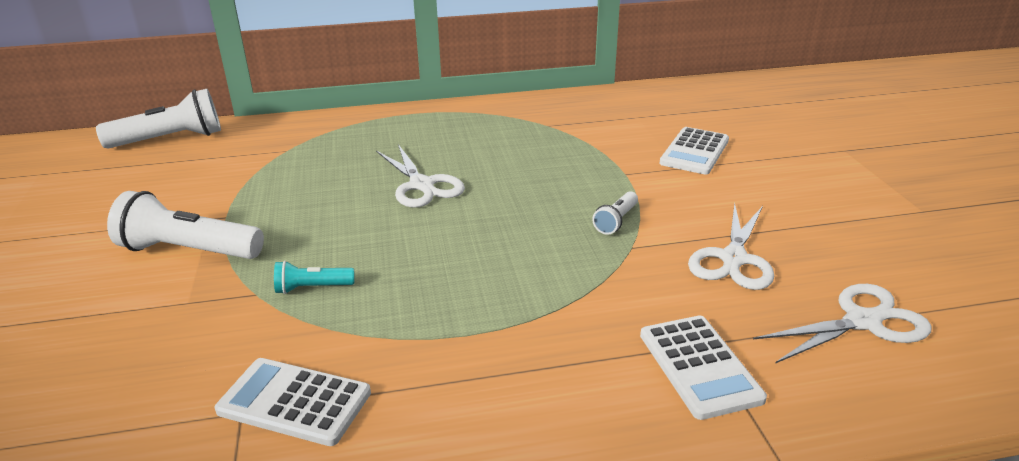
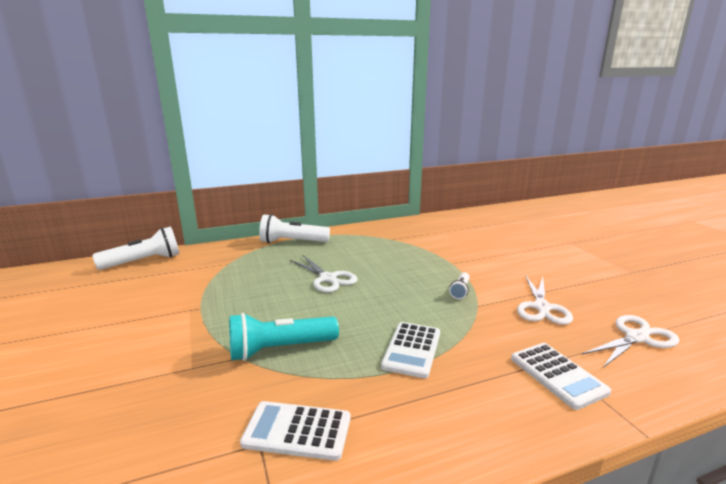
camera: 10 degrees left, 10 degrees down
white flashlight [107,191,264,259] -> white flashlight moved to [259,214,330,243]
turquoise flashlight [274,261,354,294] -> turquoise flashlight [229,313,339,361], size x1.98
white calculator [659,127,729,175] -> white calculator moved to [381,322,440,378]

